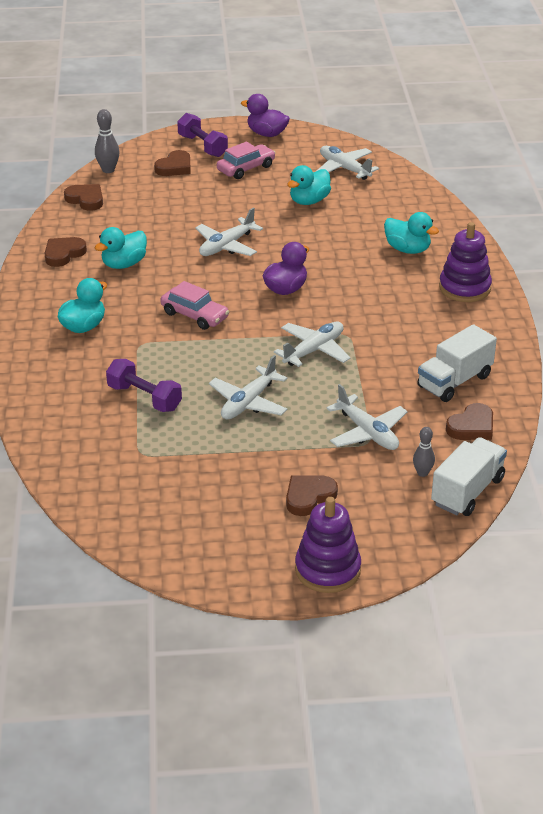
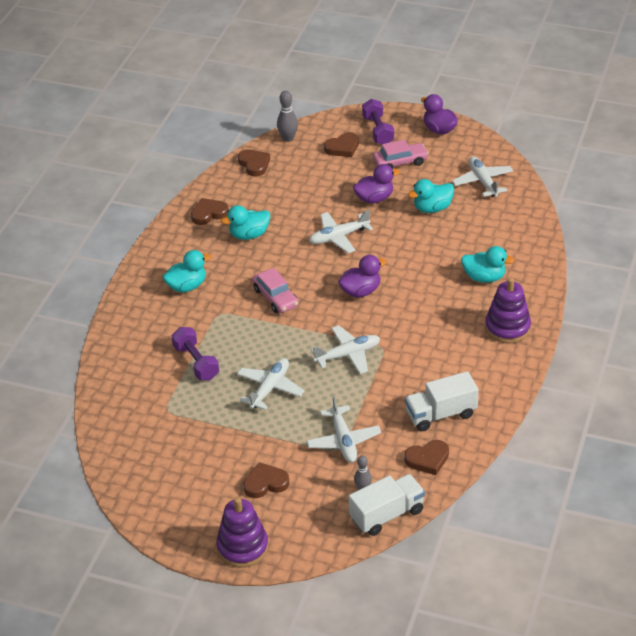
camera: 25 degrees right, 5 degrees up
white plane [209,355,287,419] -> white plane turned 150 degrees clockwise [237,358,304,410]
turquoise duck [384,212,439,254] -> turquoise duck turned 45 degrees counterclockwise [461,246,515,283]
none -> purple duck [353,164,400,203]

